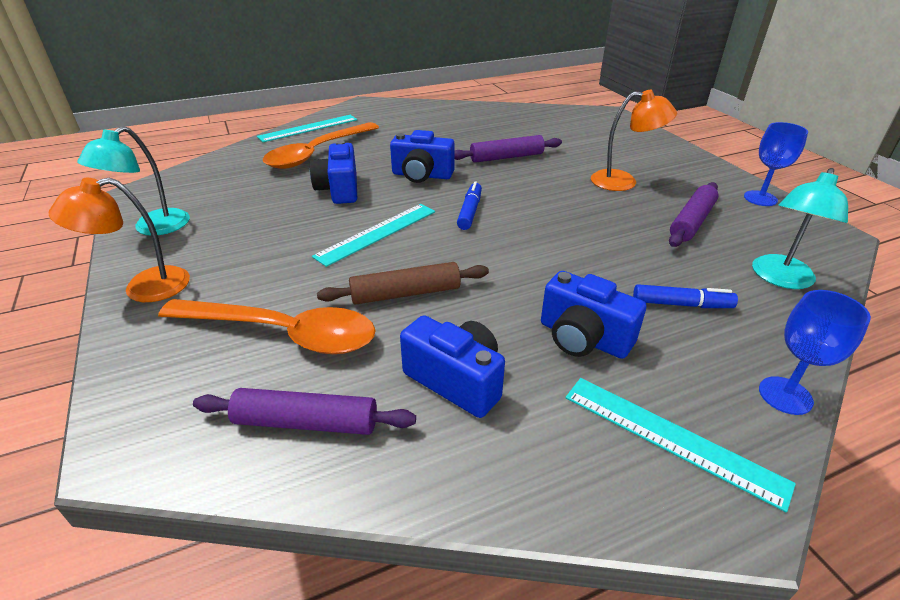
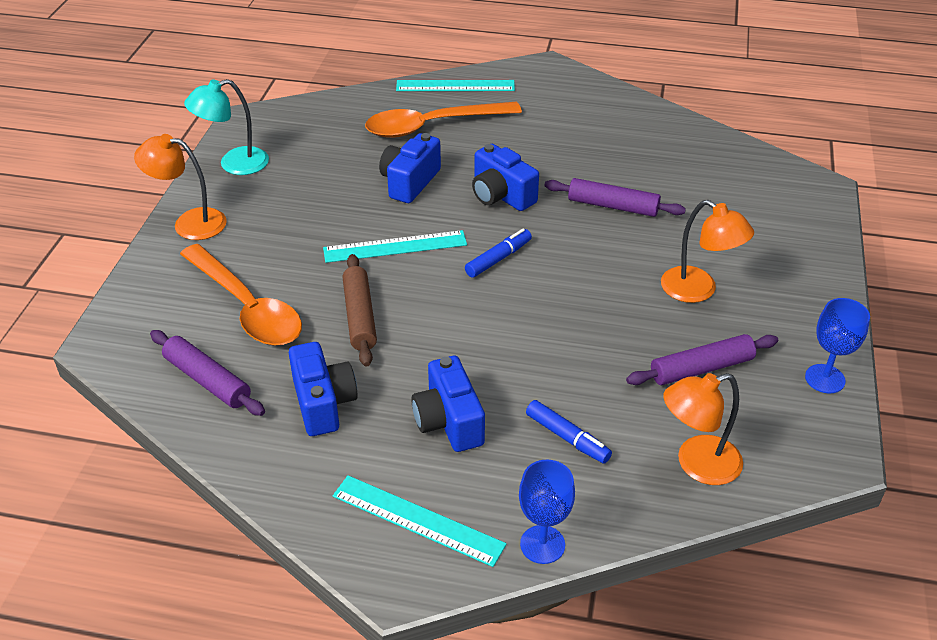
camera: 35 degrees right, 5 degrees up
brown rolling pin [317,262,489,305] -> brown rolling pin turned 60 degrees clockwise [342,254,377,367]
turquoise ruler [565,378,796,512] -> turquoise ruler turned 45 degrees counterclockwise [333,475,507,567]
turquoise lamp [752,168,848,289] -> orange lamp [663,373,743,485]

